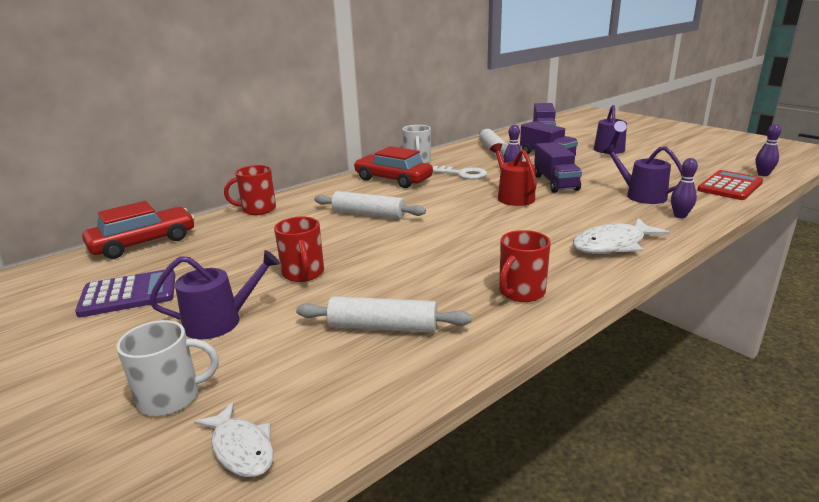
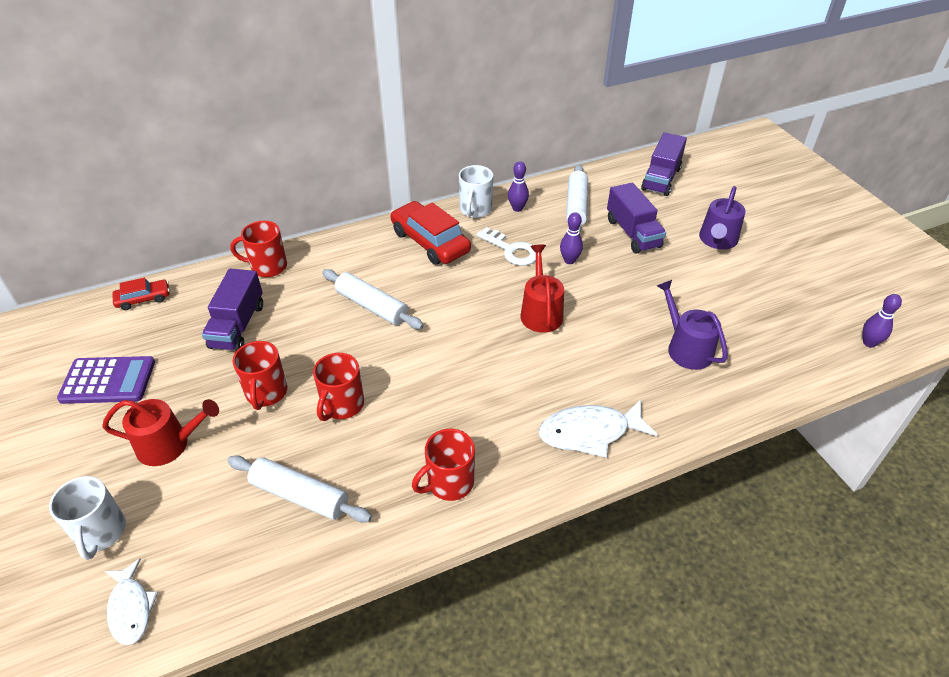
camera: 15 degrees right, 20 degrees up
red car [82,201,195,259] -> red car [112,277,170,310], size x0.53
white mug [116,320,219,416] -> white mug turned 75 degrees clockwise [49,476,126,560]
purple watering can [149,250,280,339] -> red watering can [102,399,219,466]
purple truck [534,142,582,193] -> purple truck moved to [202,269,263,351]
purple bowling pin [671,158,698,218] -> purple bowling pin moved to [508,161,529,212]
red calculator [697,170,763,200] -> none
none -> red mug [313,353,364,421]

